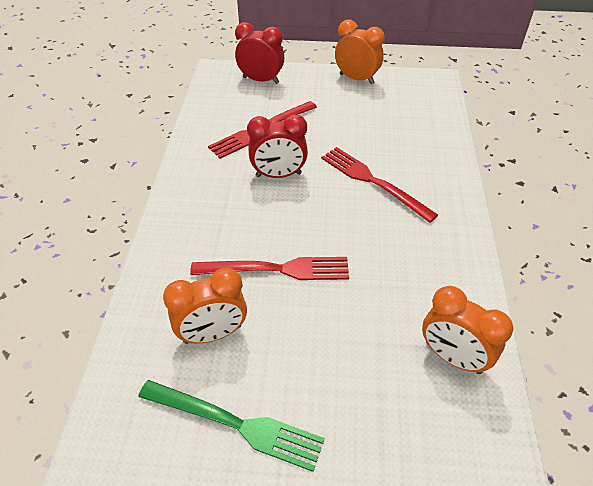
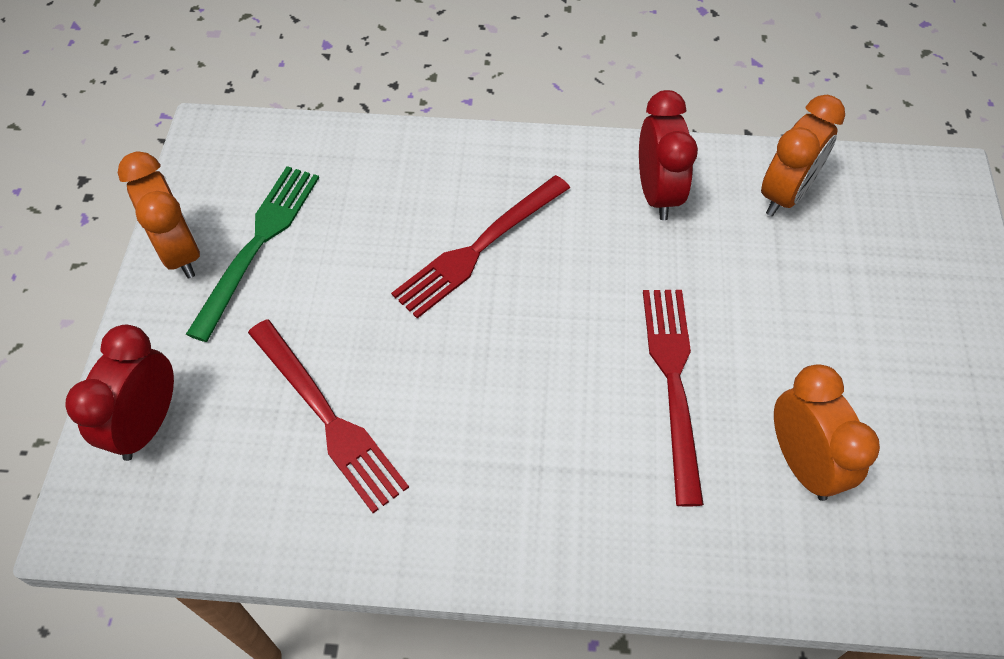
camera: 90 degrees left, 10 degrees up
green fork [138,380,325,472] -> green fork moved to [186,166,319,342]
red clock [247,114,308,178] -> red clock moved to [639,90,698,220]
orange clock [335,19,385,84] -> orange clock turned 120 degrees clockwise [118,151,200,278]

